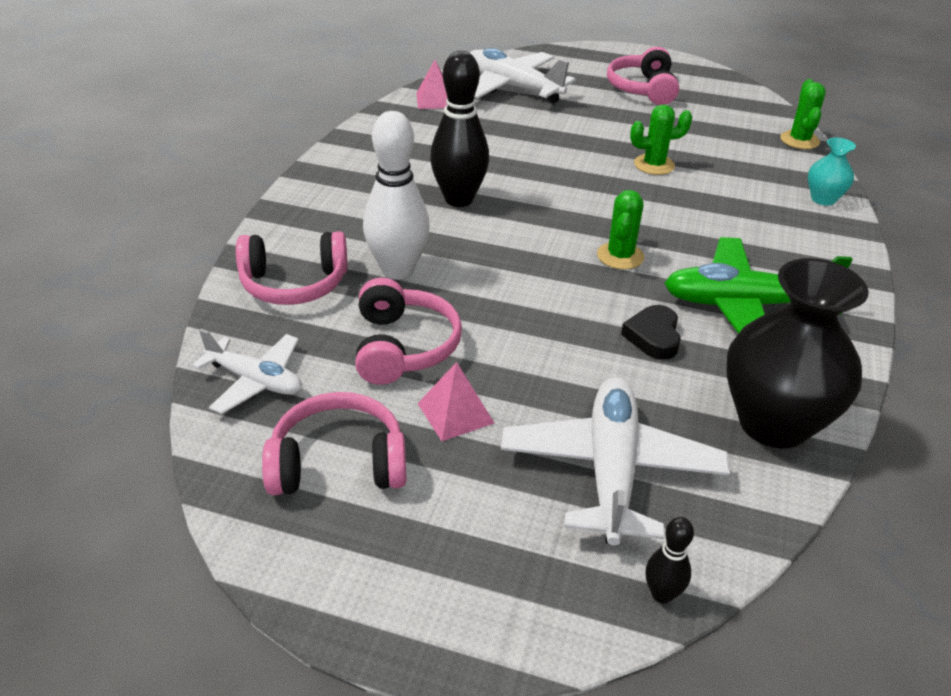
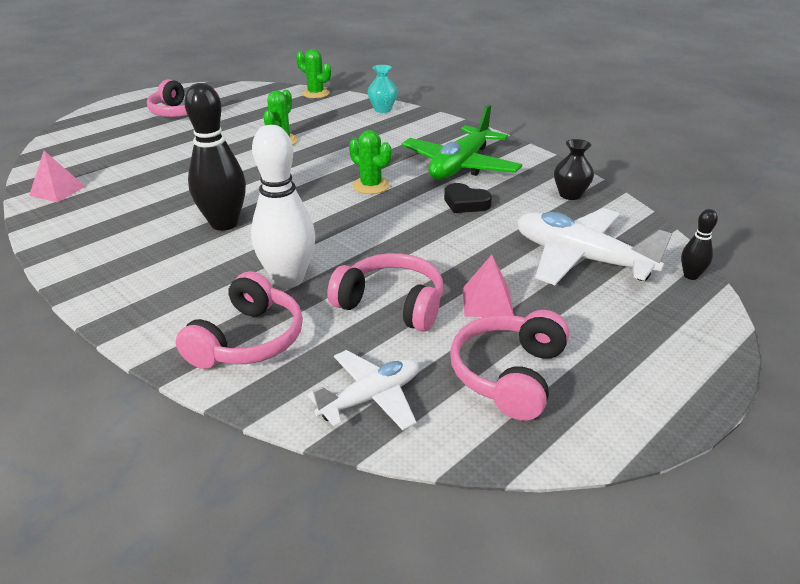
camera: 60 degrees left, 5 degrees down
white plane [470,48,576,103] -> none
black vase [726,258,869,448] -> black vase [554,139,594,200], size x0.48

